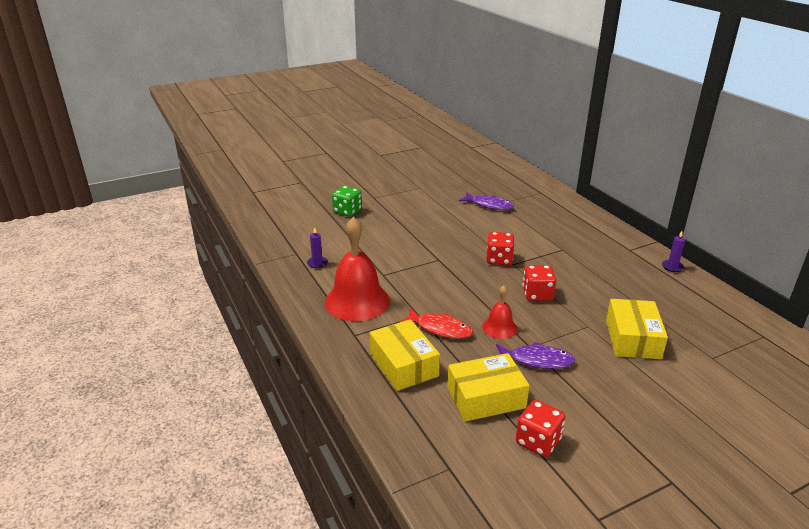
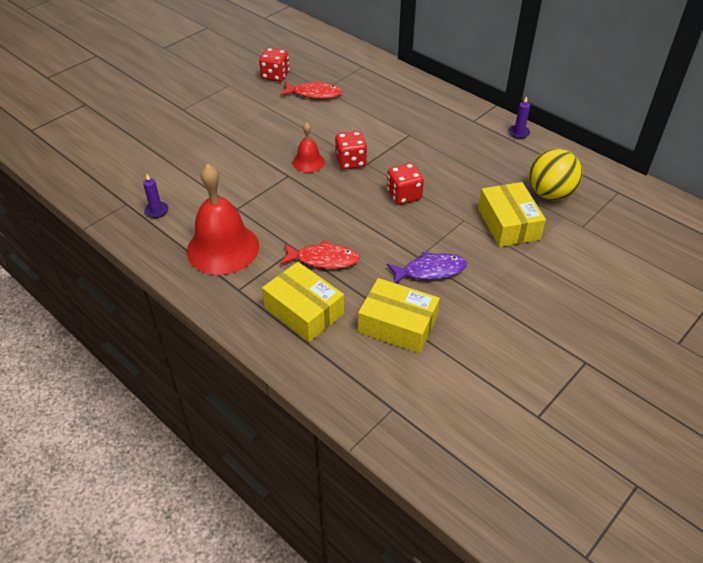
camera: 20 degrees left, 15 degrees up
green dice [332,186,362,217] -> none
yellow box [447,353,530,422] -> yellow box turned 60 degrees clockwise [358,278,440,353]
purple fish [459,192,514,210] -> red fish [280,81,343,99]
red bell [482,285,517,339] -> red bell moved to [293,122,325,173]
red dice [516,400,565,457] -> red dice moved to [259,48,290,82]
none -> yellow ball [529,149,583,201]

